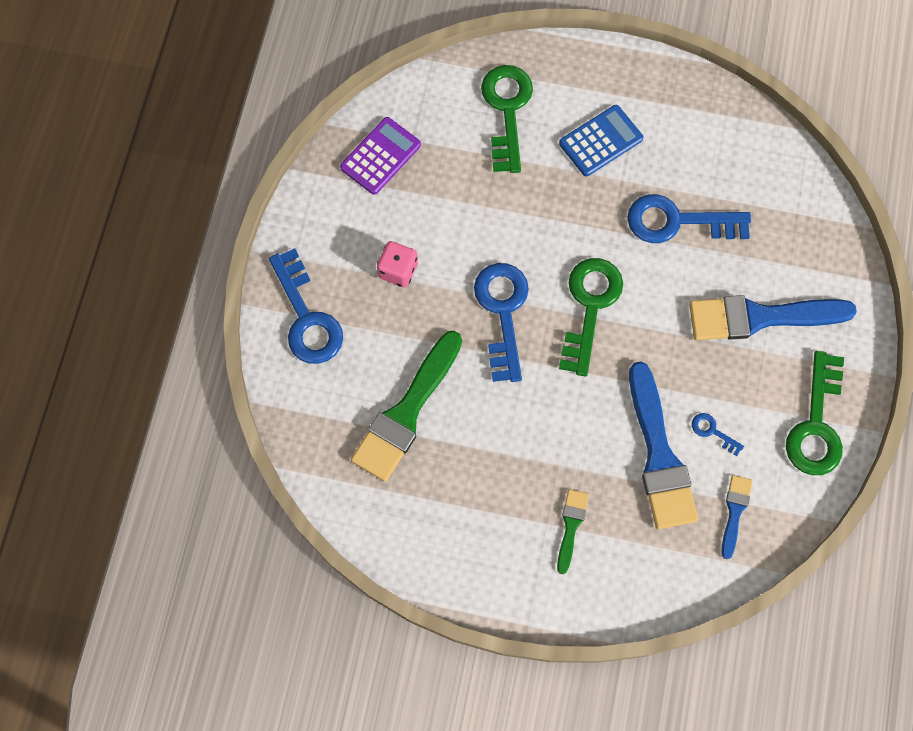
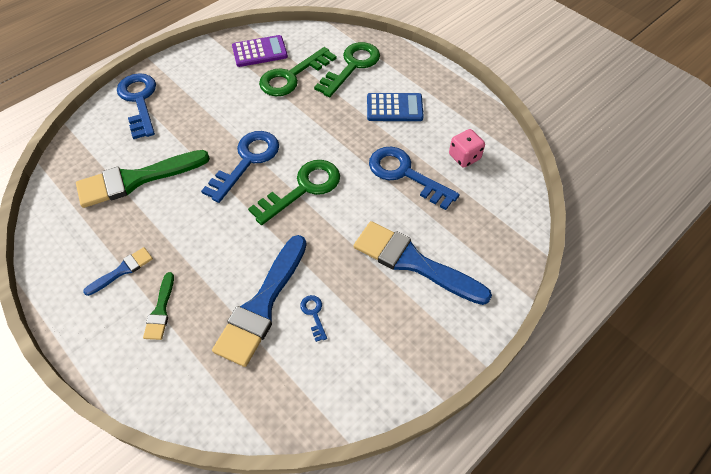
camera: 35 degrees right, 15 degrees down
blue key [269,248,343,364] -> blue key turned 150 degrees clockwise [117,73,156,139]
pink dice [377,241,418,287] -> pink dice moved to [449,129,485,168]
green brush [557,489,589,574] -> green brush turned 135 degrees clockwise [143,272,174,340]
blue brush [721,475,752,559] -> blue brush moved to [83,247,153,296]
green key [786,351,844,475] -> green key moved to [259,47,337,96]

